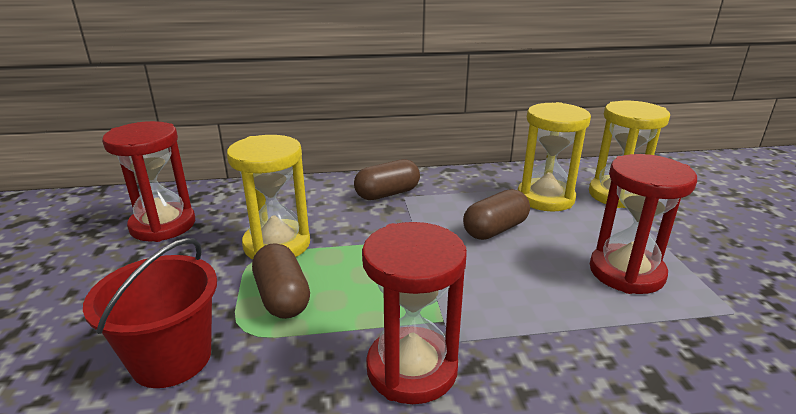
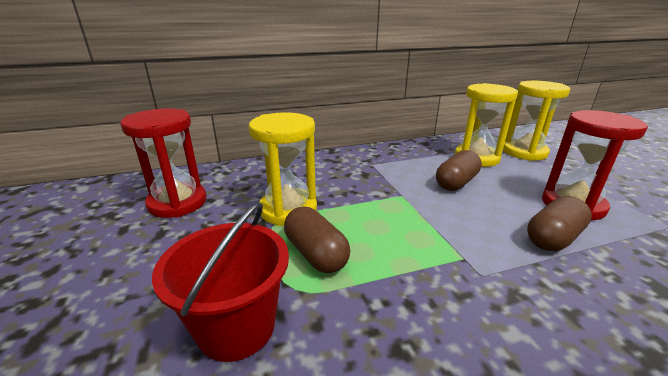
camera: 10 degrees left, 0 degrees up
brown capsule [354,159,420,200] -> brown capsule moved to [527,196,592,251]
red hourglass [362,222,467,404] -> none

